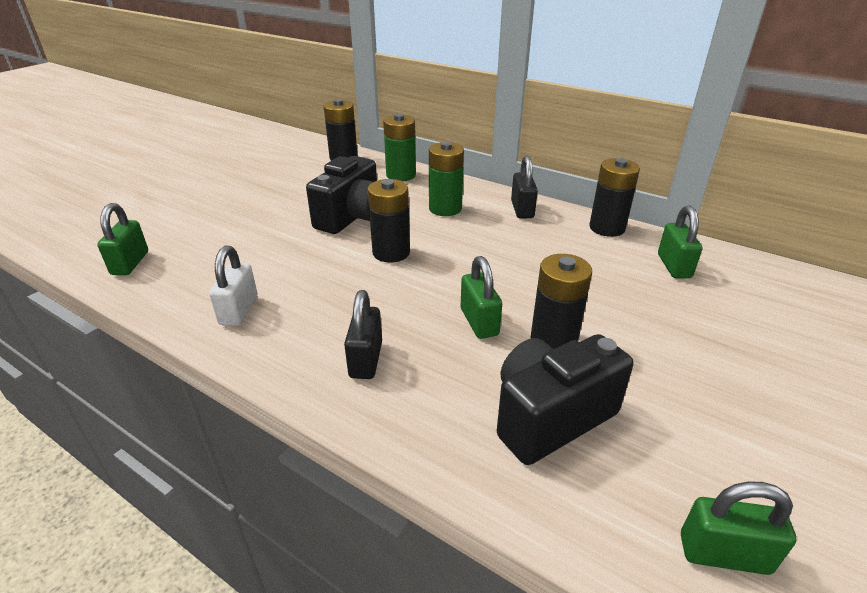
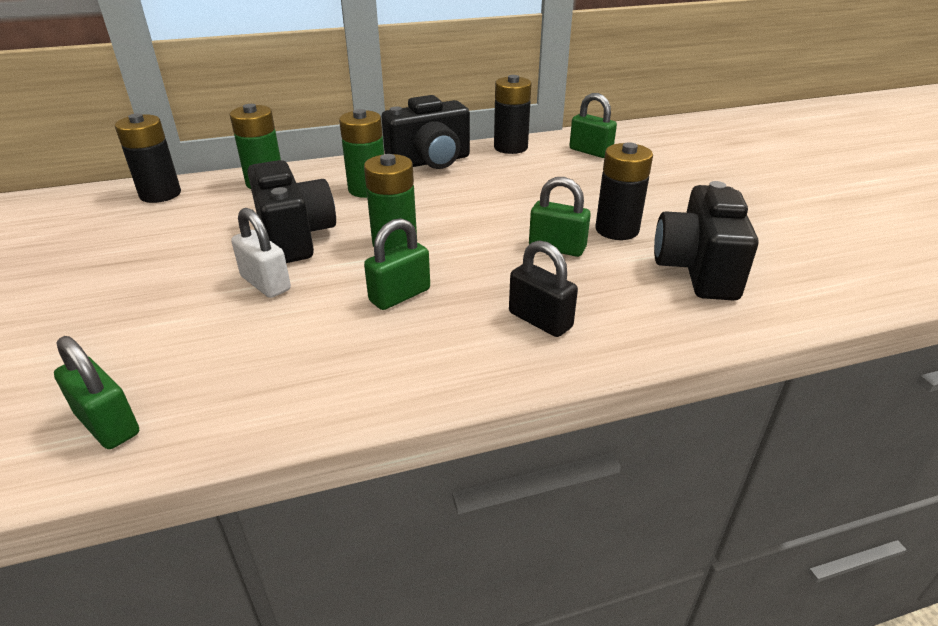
camera: 50 degrees left, 0 degrees up
white padlock [209,246,257,326] -> white padlock moved to [231,208,291,298]
black battery [368,179,410,263] -> green battery [364,154,417,251]
black padlock [511,156,538,219] -> black camera [381,95,470,169]
green padlock [681,482,796,575] -> green padlock moved to [364,218,430,310]

